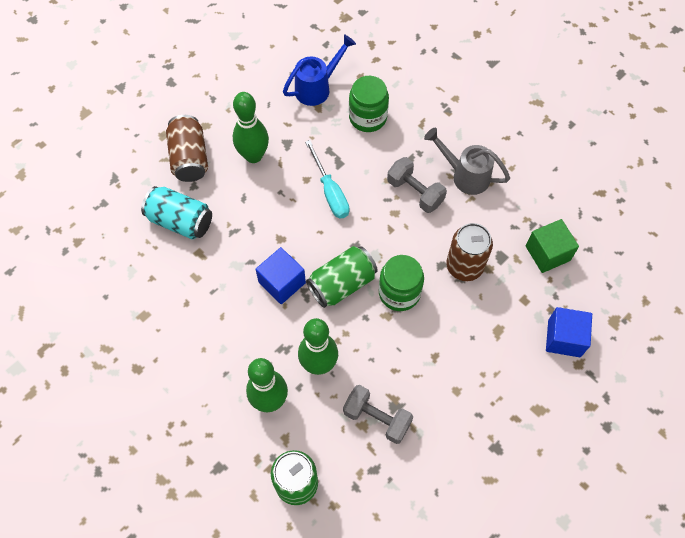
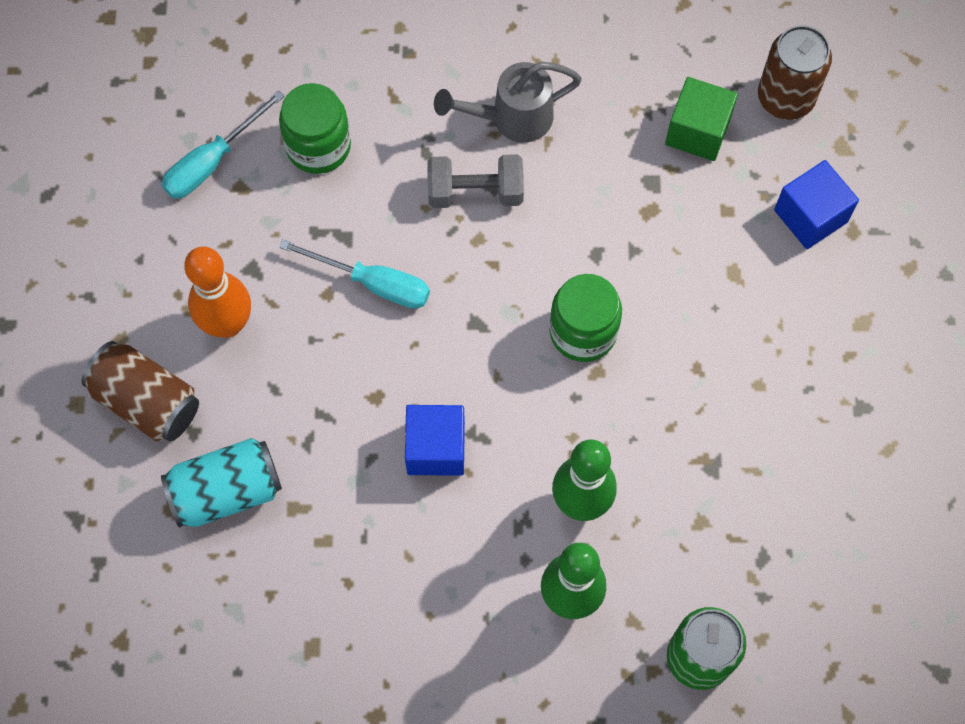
camera: 45 degrees left, 5 degrees up
green bowling pin [233,92,269,163] -> orange bowling pin [184,246,251,338]
blue watering can [283,34,356,106] -> turquoise screwdriver [162,90,285,199]
green can [306,246,378,308] -> none
grey dumbbell [343,385,413,444] -> none
brown can [446,223,493,281] -> brown can moved to [758,25,832,120]

